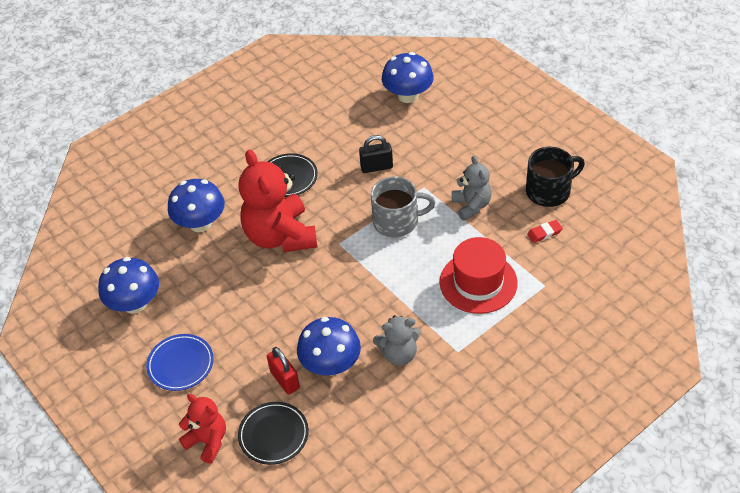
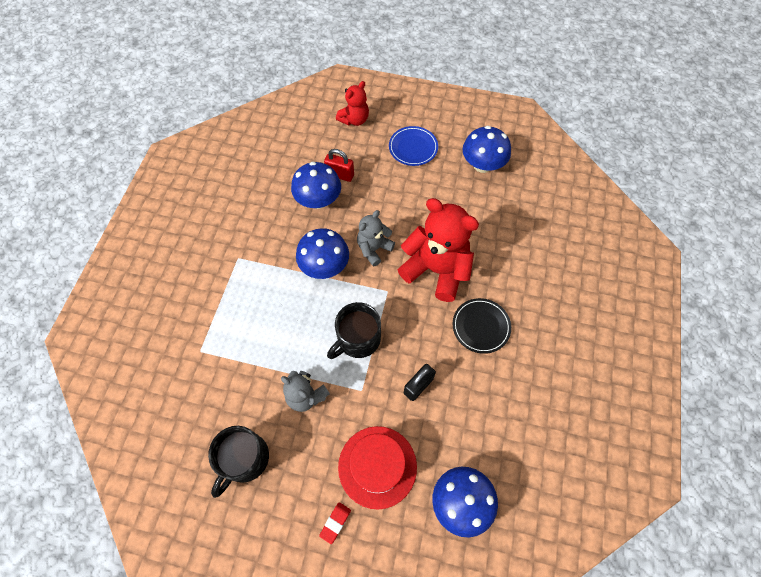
camera: 140 degrees right, 15 degrees up
blue mushroom [168,179,225,232] -> blue mushroom moved to [296,228,349,279]
red teddy bear [179,394,226,464] -> red teddy bear turned 45 degrees counterclockwise [336,81,369,126]
black plate [238,402,309,465] -> none
grey mug [371,176,435,238] -> black mug [327,302,381,359]
grey teddy bear [373,315,421,365] -> grey teddy bear moved to [357,210,395,267]
red hat [440,237,518,314] -> red hat moved to [338,426,417,510]
red eraser [527,220,563,243] -> red eraser moved to [319,502,351,544]

